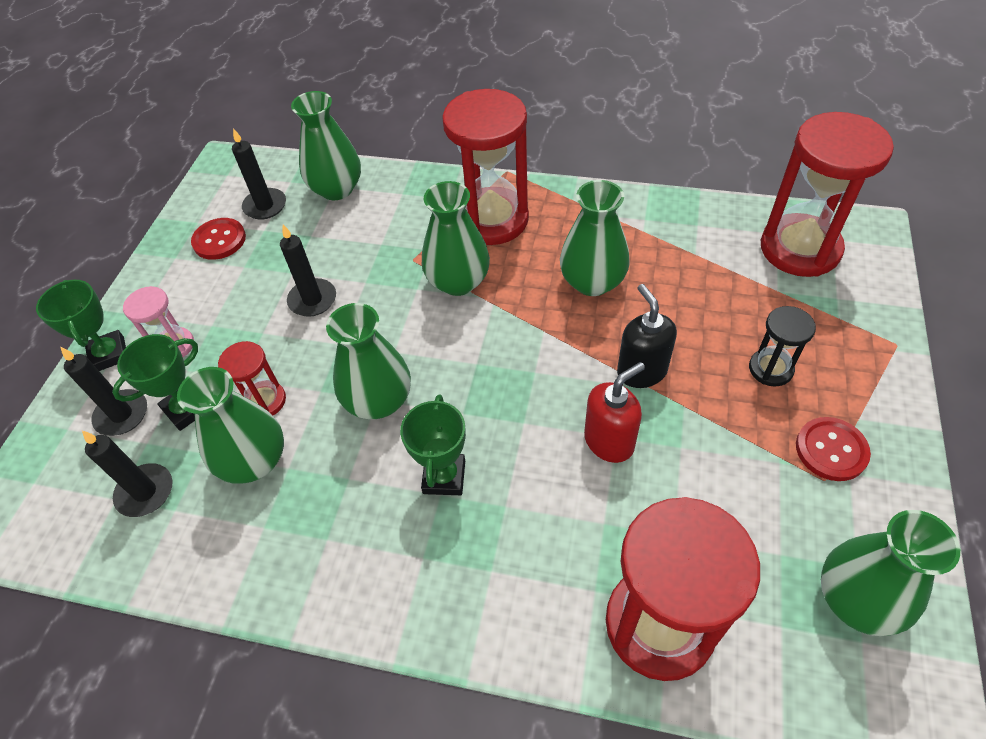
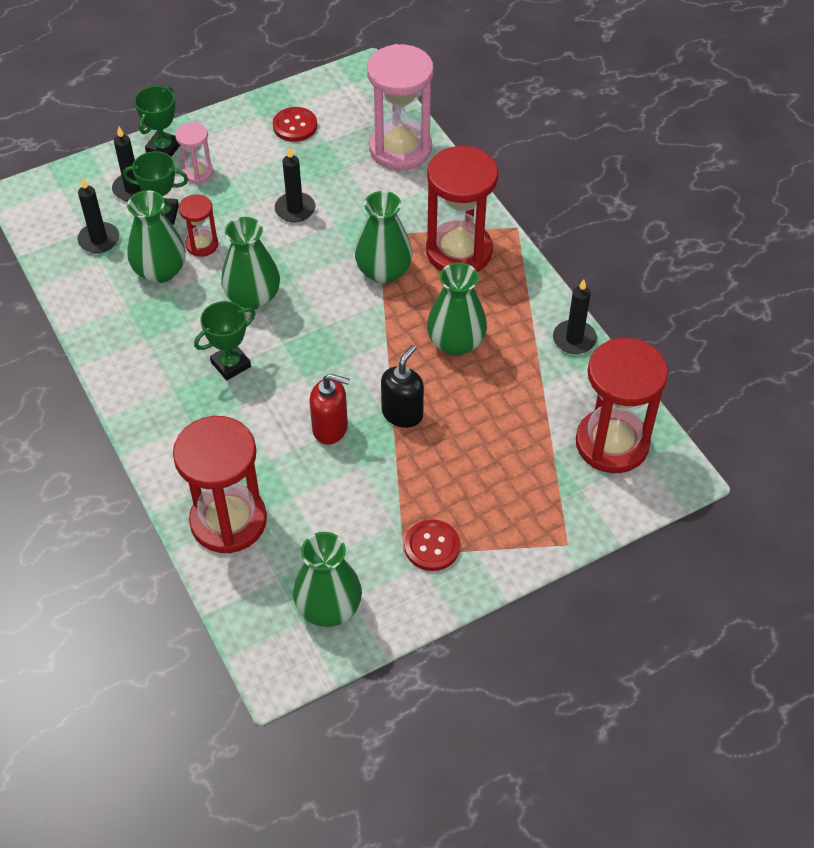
camera: 45 degrees right, 0 degrees up
black candle [232,128,286,220] -> black candle moved to [553,279,597,354]
green vase [291,91,361,200] -> pink hourglass [367,44,434,170]
black hourglass [749,306,816,387] -> none

